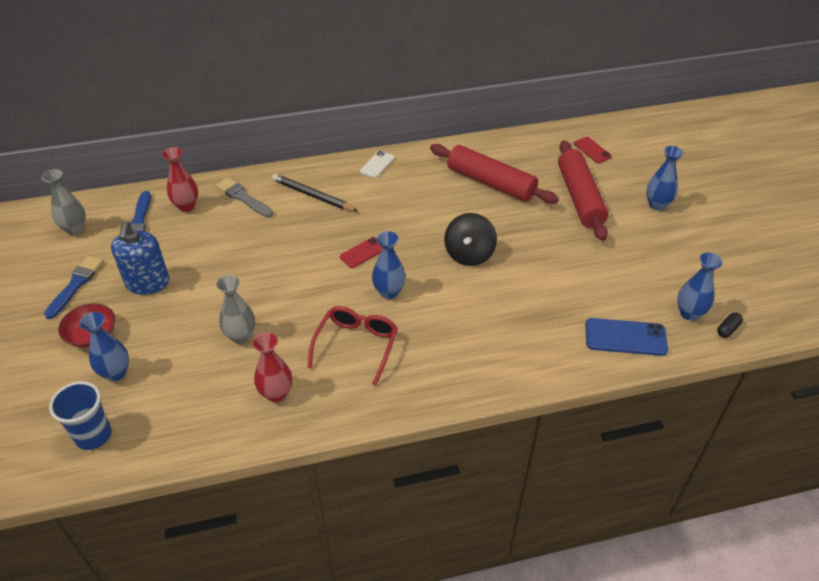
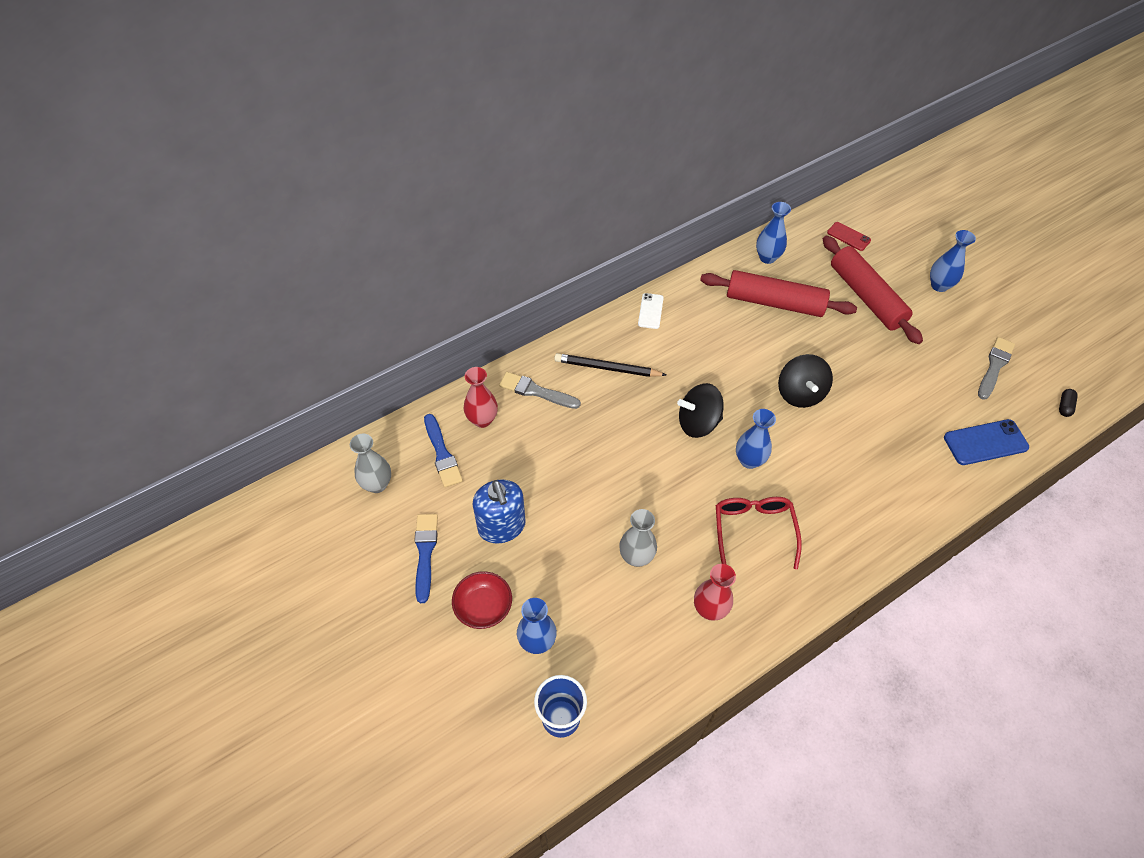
camera: 20 degrees left, 10 degrees up
red phone [340,237,383,268] -> black spinning top [677,383,724,438]
blue vase [677,253,723,321] -> blue vase moved to [756,202,791,264]
none -> grey brush [978,337,1015,400]

